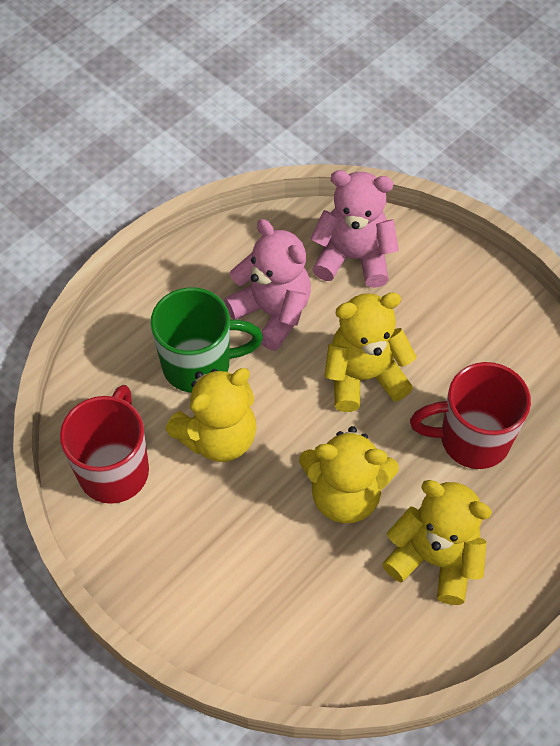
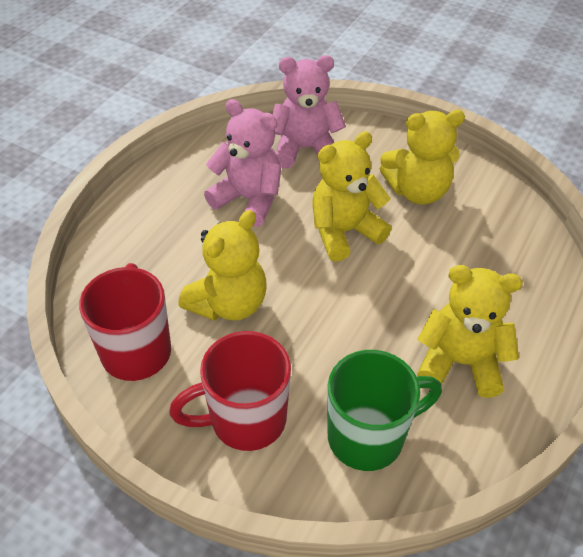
camera: 15 degrees left, 10 degrees down
green mug [151,287,263,393] -> green mug moved to [328,350,442,471]
yellow teddy bear [299,426,399,523] -> yellow teddy bear moved to [379,110,465,205]
red mug [410,362,531,469] -> red mug moved to [169,331,291,451]

